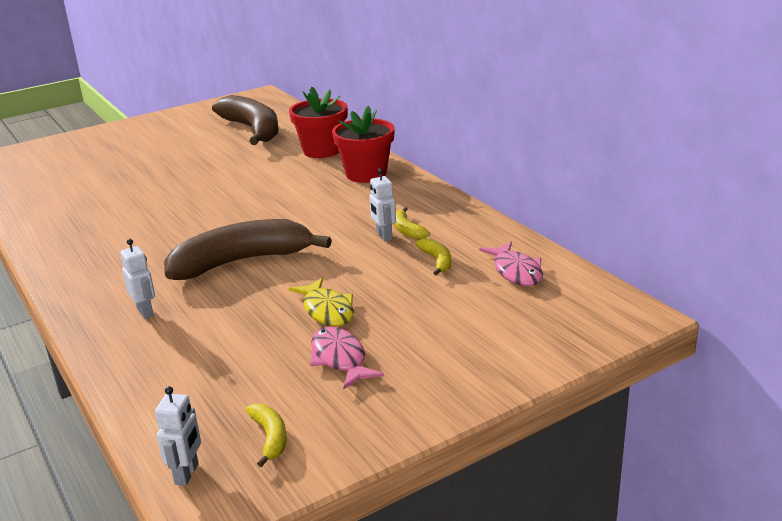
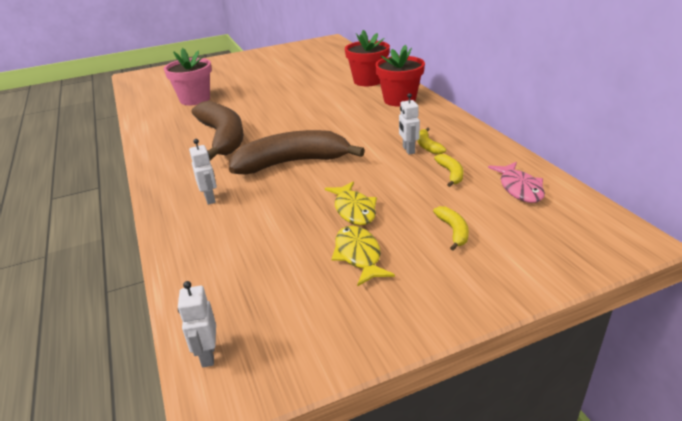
camera: 10 degrees right, 5 degrees up
white robot [155,386,201,486] -> white robot turned 150 degrees clockwise [178,281,216,367]
brown banana [212,95,278,145] -> brown banana moved to [192,101,244,160]
yellow banana [246,404,287,467] -> yellow banana moved to [433,206,469,251]
pink fish [310,327,384,390] -> yellow fish [331,226,395,287]
none -> pink flower pot [164,48,212,106]

